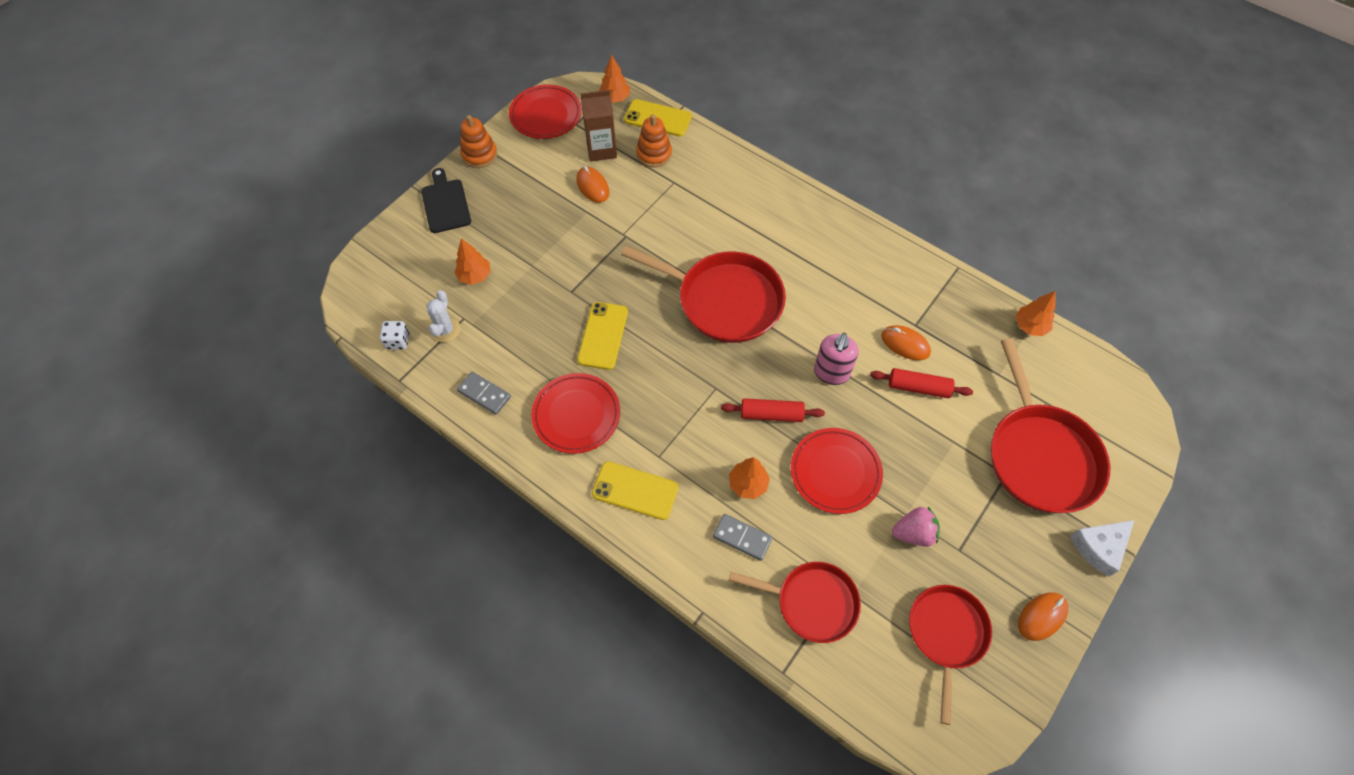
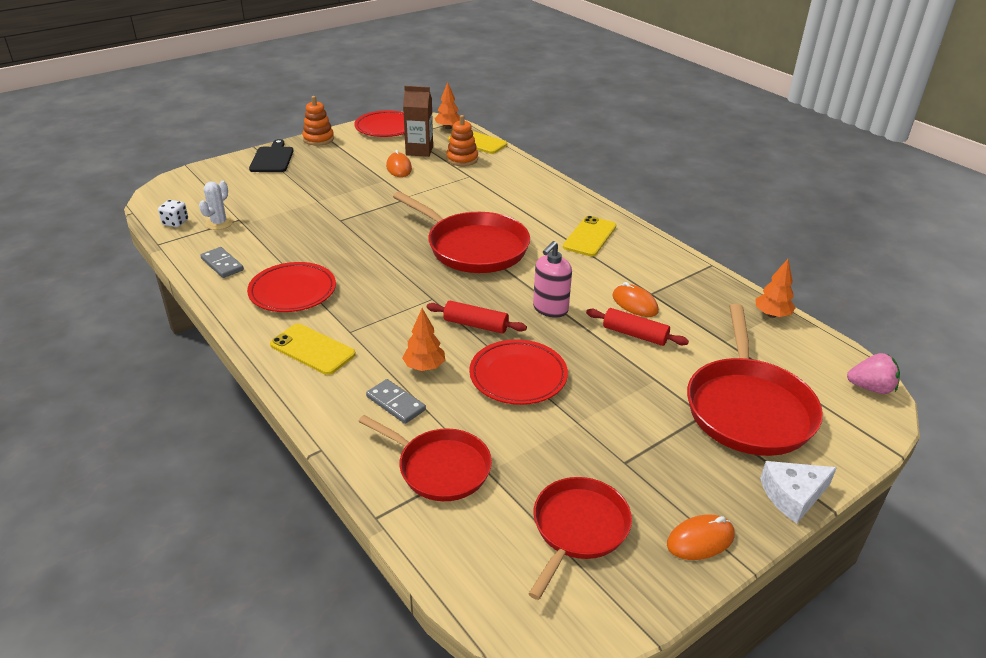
camera: 15 degrees right, 25 degrees down
orange tree [454,238,491,285] -> none
yellow phone [577,302,628,370] -> yellow phone moved to [563,216,616,256]
pink strawberry [892,507,940,547] -> pink strawberry moved to [847,353,900,394]

